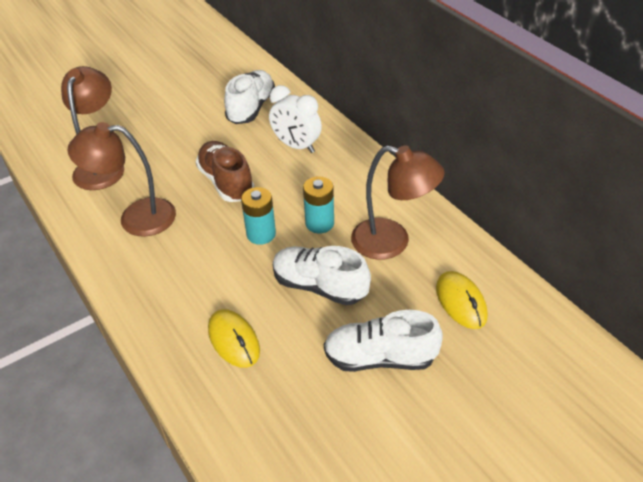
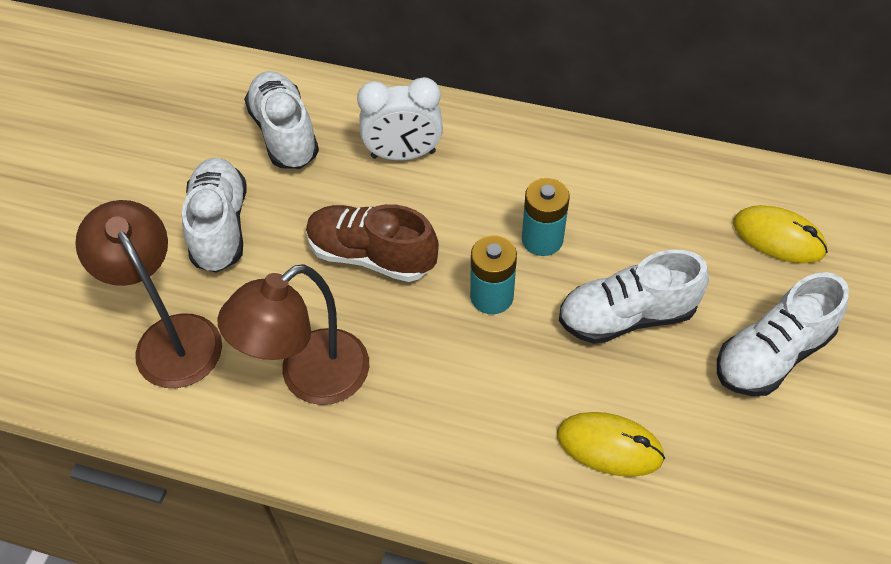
camera: 40 degrees left, 10 degrees up
brown lamp [351,145,445,260] -> none
none -> white shoe [182,158,246,273]

